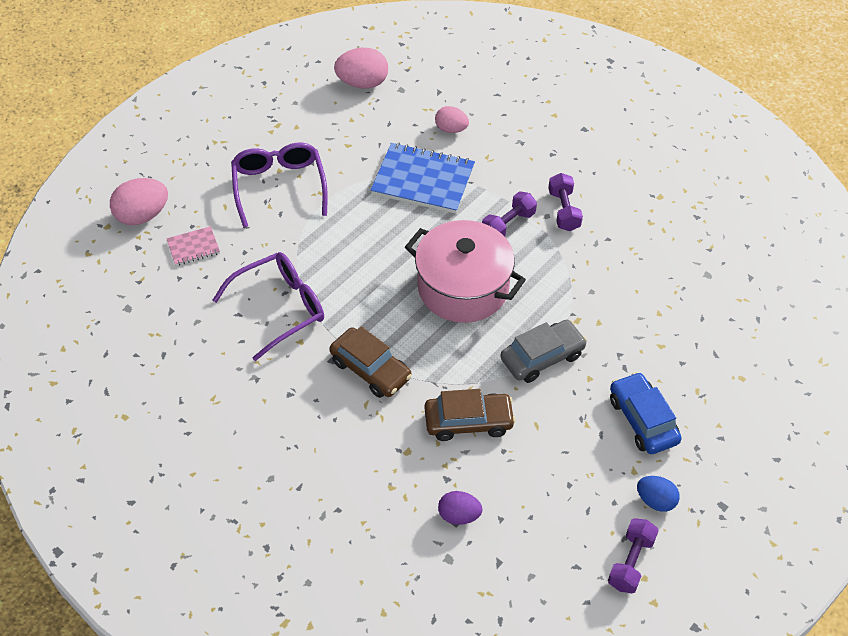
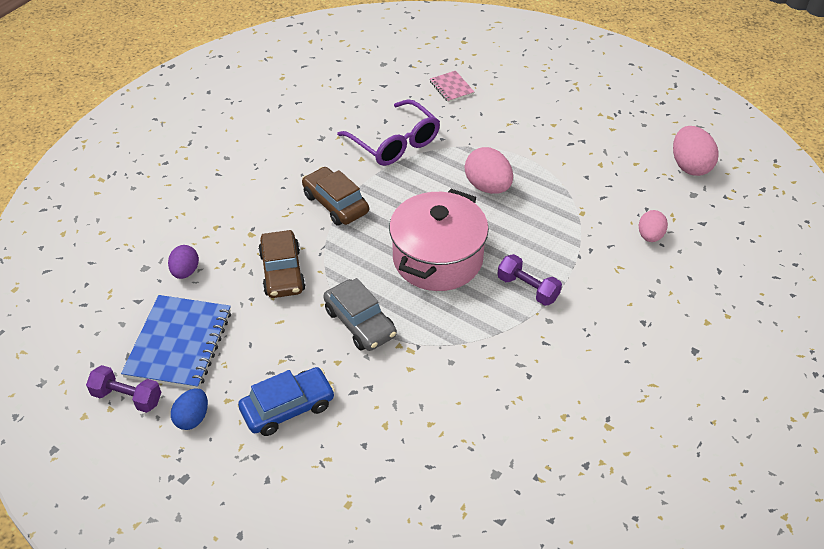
camera: 85 degrees right, 5 degrees down
pink egg [110,178,168,225] -> pink egg moved to [465,147,513,194]
purple glasses [231,143,328,228] -> none
brown car [329,326,412,398] -> brown car turned 105 degrees clockwise [302,167,369,226]
blue notebook [371,143,475,214] -> blue notebook moved to [121,295,231,389]
purple dumbbell [548,173,583,231] -> none

